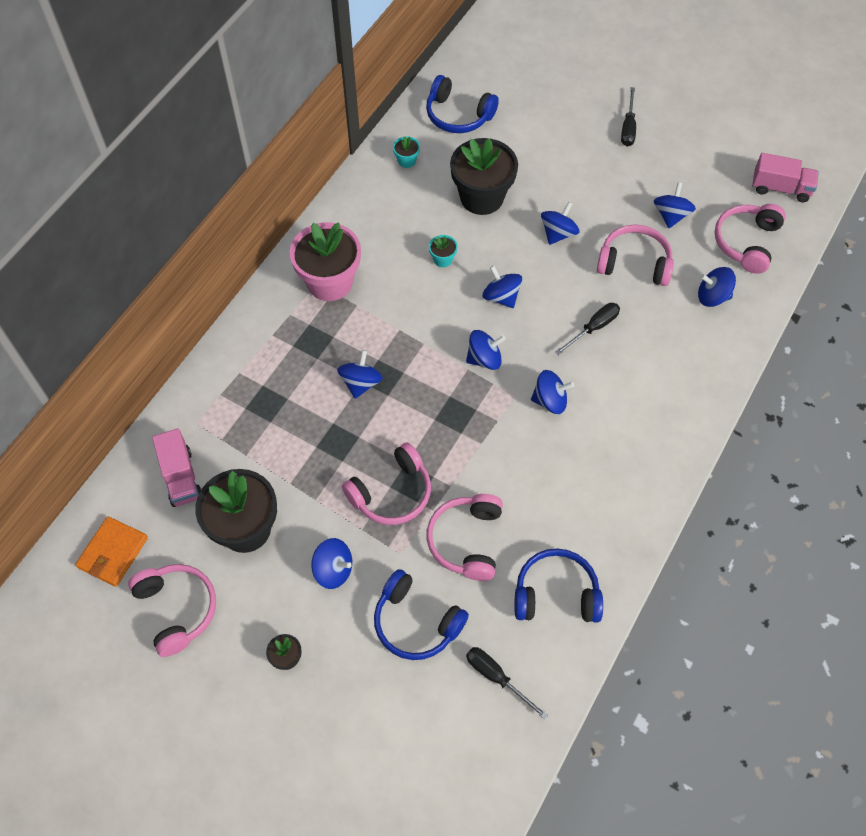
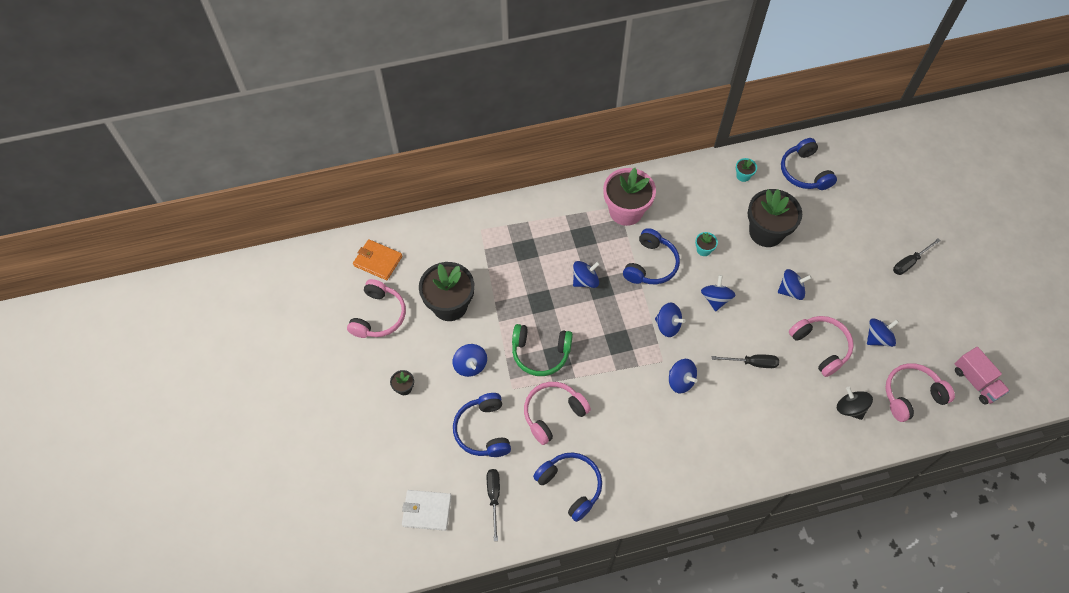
camera: 45 degrees right, 0 degrees up
orange wallet [75,516,148,587] -> orange wallet turned 45 degrees clockwise [353,239,402,280]
pink truck [152,428,201,507] -> none
pink headphones [342,442,431,525] -> green headphones [512,324,573,376]
blue spinning top [698,267,736,307] -> black spinning top [837,387,873,420]
none -> white wallet [402,490,452,531]
none -> blue headphones [623,228,680,284]

